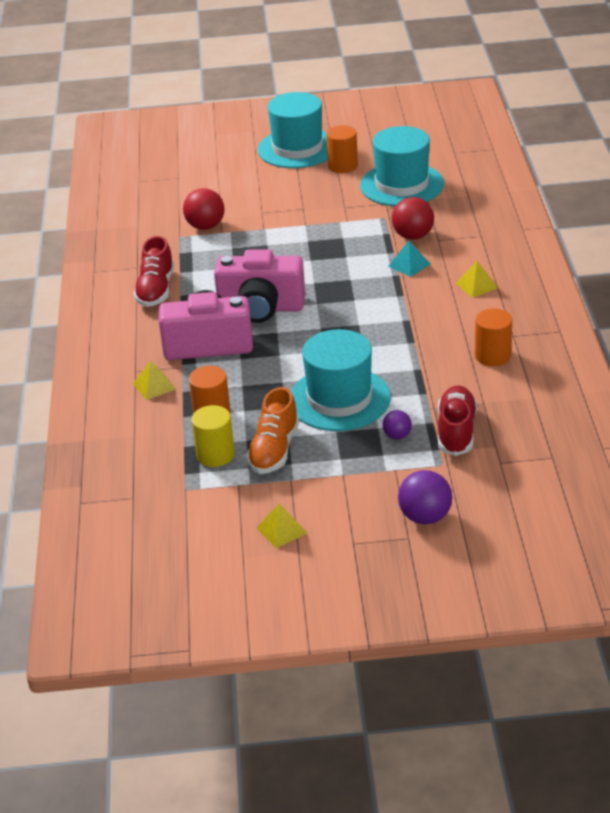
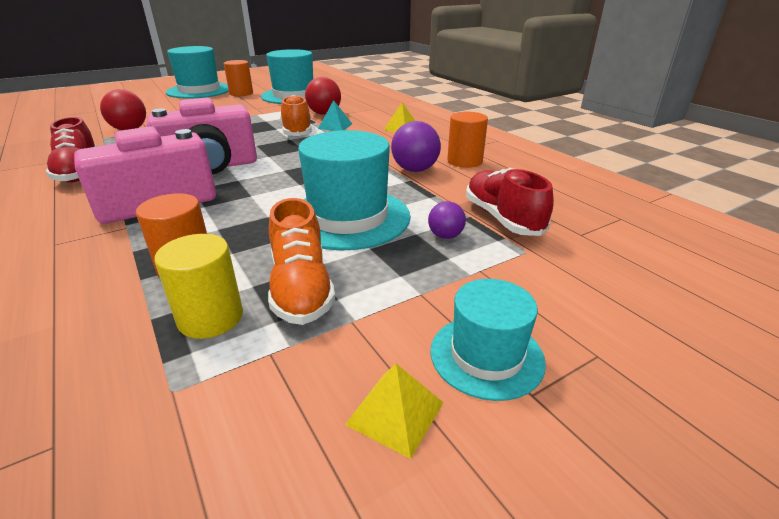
camera: 30 degrees left, 5 degrees down
yellow pyramid [133,361,176,400] -> none
purple ball [398,470,452,524] -> purple ball moved to [391,121,441,172]
none -> orange shoe [280,95,312,136]
none -> turquoise hat [430,279,546,401]

